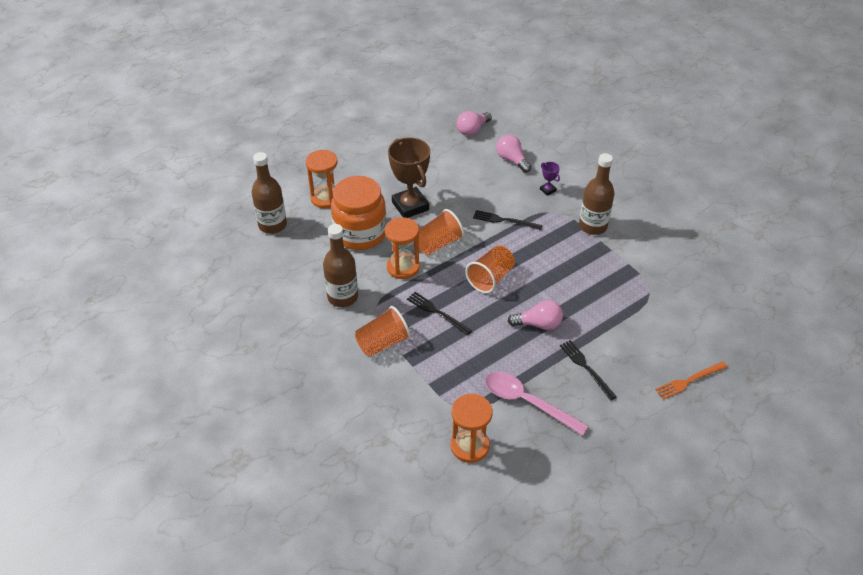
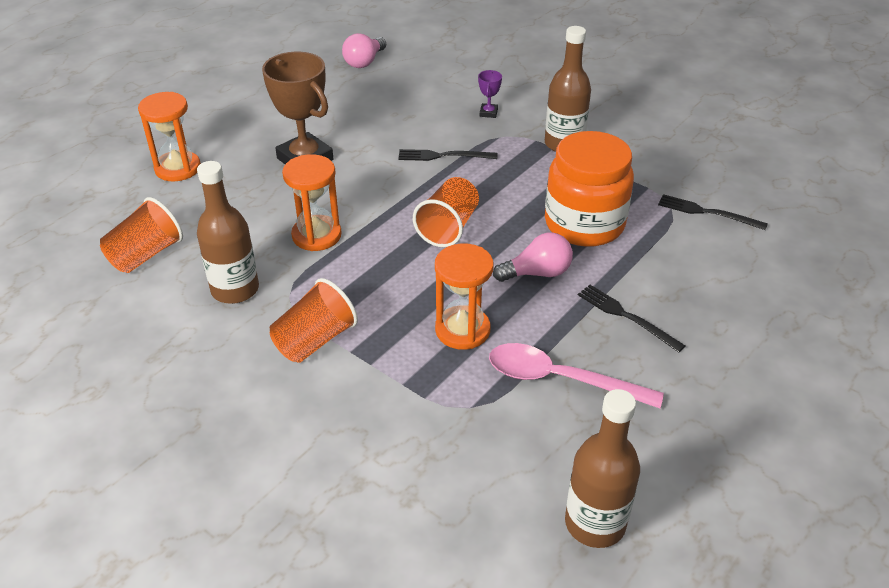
camera: 15 degrees left, 5 degrees down
brown bottle [251,152,287,234] -> brown bottle moved to [565,389,640,548]
orange jar [331,176,387,250] -> orange jar moved to [545,131,634,247]
black fork [407,292,472,335] -> black fork moved to [658,194,768,230]
orange cup [419,209,464,255] -> orange cup moved to [100,197,183,273]
orange hourglass [451,394,493,463] -> orange hourglass moved to [435,243,493,350]
pink light bulb [496,134,531,173] -> none
purple trophy [540,162,560,196] -> purple trophy turned 60 degrees clockwise [478,70,502,118]
orange fork [655,361,727,400] -> none

